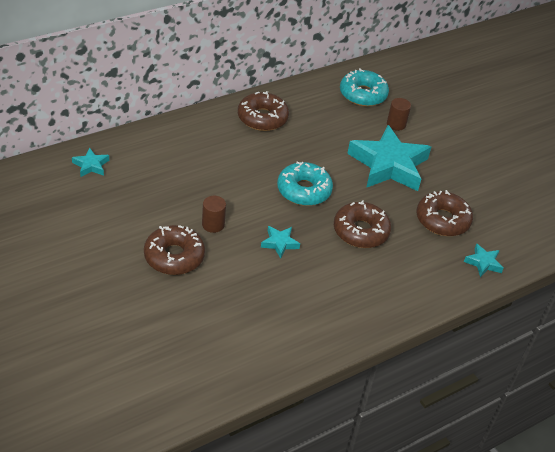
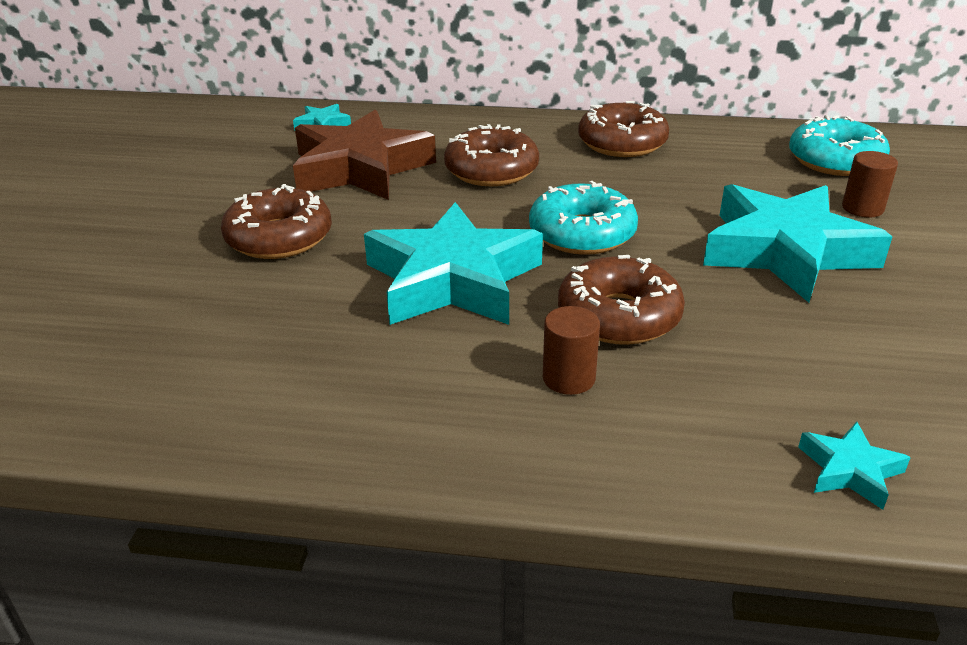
camera: 45 degrees right, 10 degrees down
brown cylinder [202,196,226,233] -> brown cylinder moved to [543,306,600,395]
turquoise star [261,226,300,259] -> turquoise star [364,202,543,325], size x2.35
brown donut [417,190,473,236] -> brown donut moved to [444,124,539,186]
none -> brown star [293,110,436,200]

